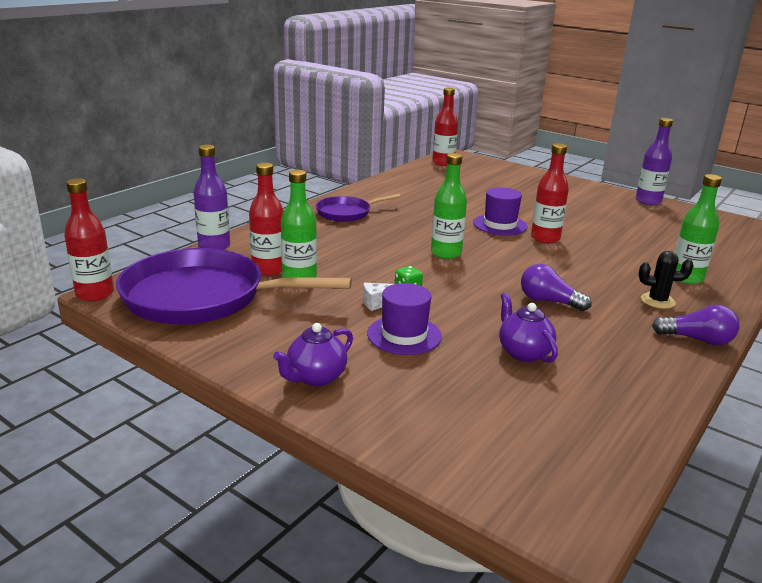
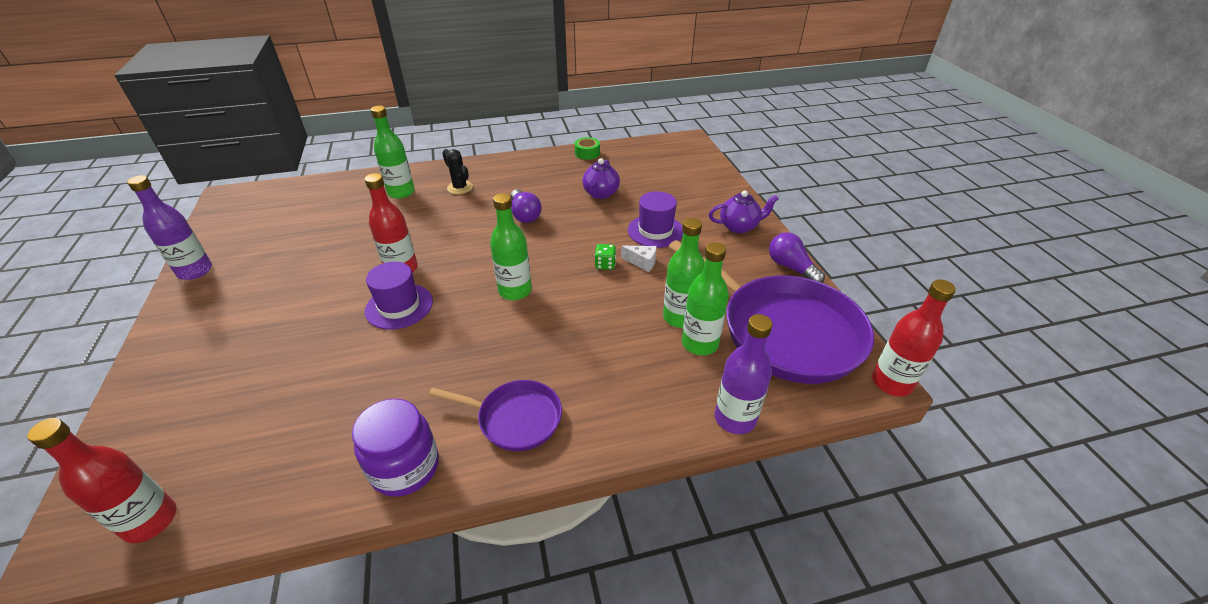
camera: 140 degrees left, 15 degrees up
red bottle [249,163,284,276] -> green bottle [682,242,729,355]
purple light bulb [652,305,739,345] -> purple light bulb moved to [769,232,825,283]
none -> purple jar [352,399,439,497]
none -> green tape [575,137,600,160]

